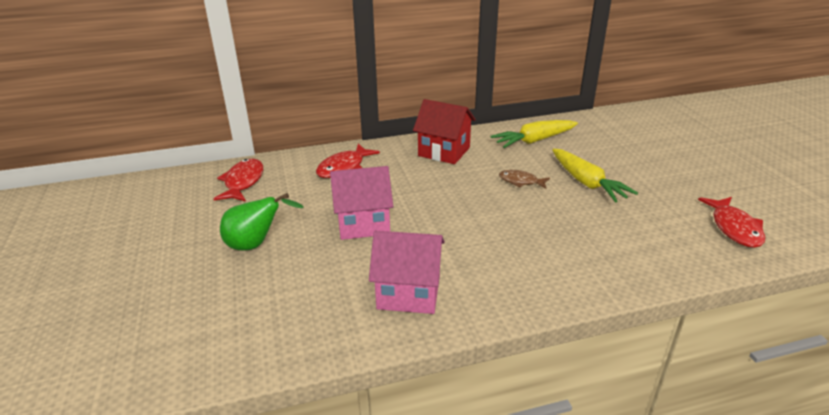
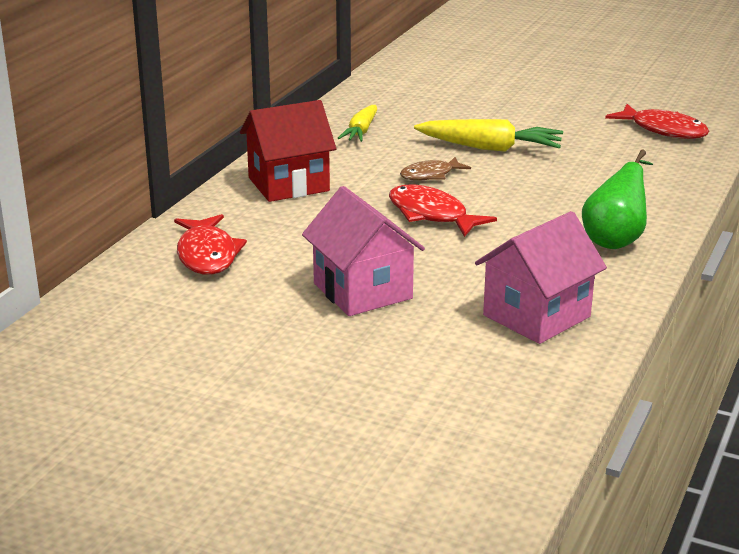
camera: 50 degrees left, 5 degrees down
red fish [214,159,263,202] -> red fish moved to [389,184,497,237]
green pear [220,193,304,251] -> green pear moved to [582,150,653,249]
pink house [330,166,393,240] -> pink house turned 60 degrees counterclockwise [302,186,425,316]
yellow carrot [490,120,578,148] -> yellow carrot [338,105,377,142], size x0.65

